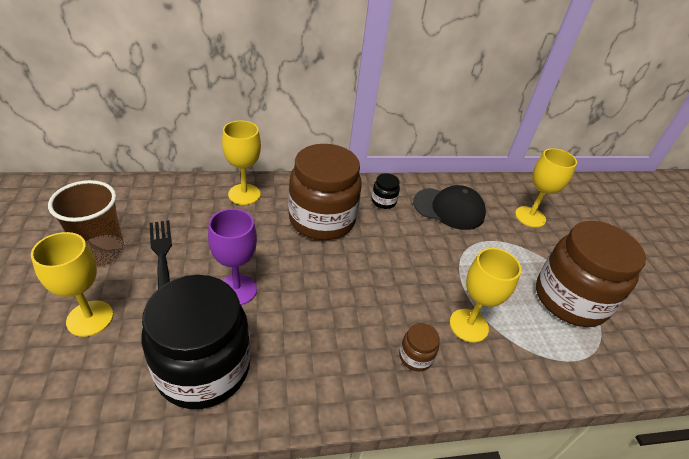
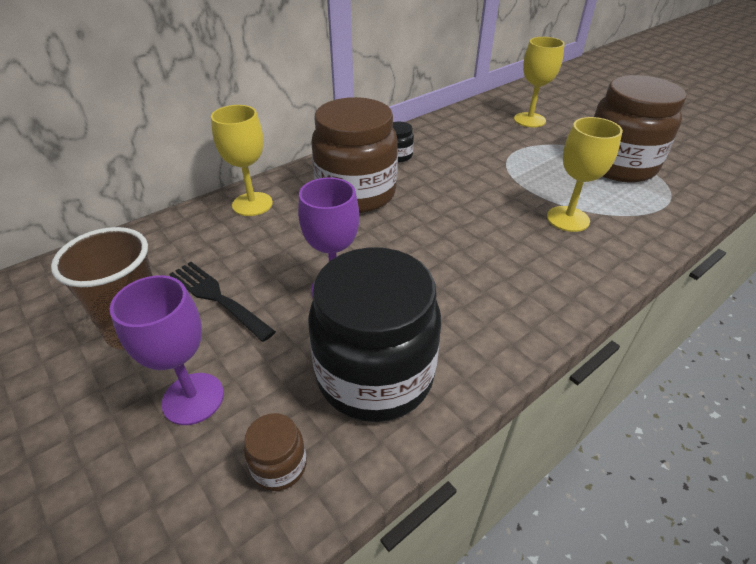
camera: 25 degrees left, 0 degrees up
yellow goblet [31,232,113,337] -> purple goblet [110,275,224,425]
brown jar [399,323,440,371] -> brown jar moved to [244,413,307,491]
black cap [413,185,486,230] -> none

